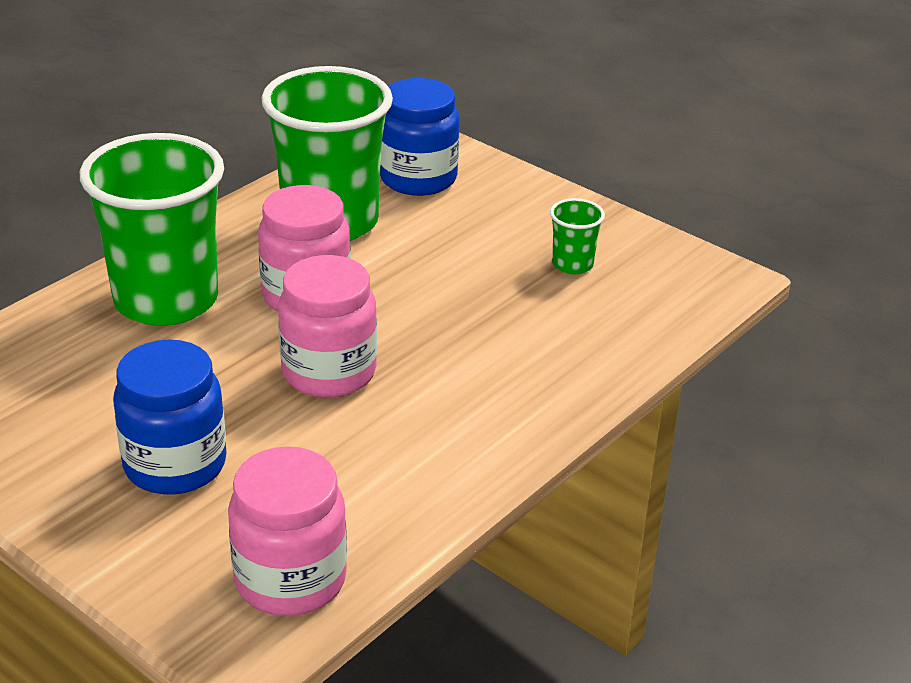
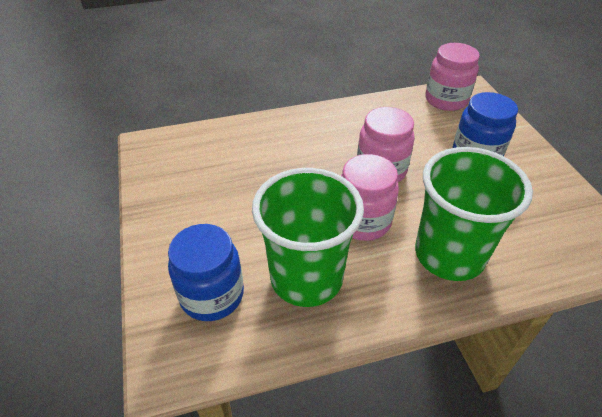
camera: 145 degrees left, 10 degrees up
green cup [550,198,605,274] -> none

